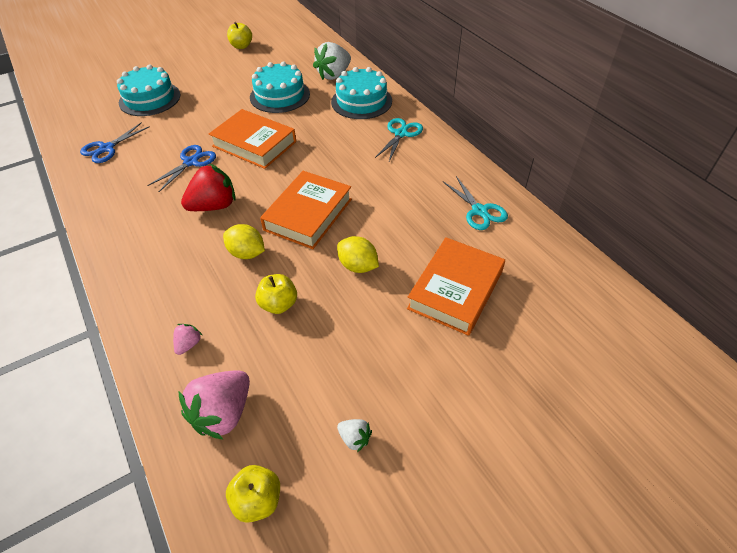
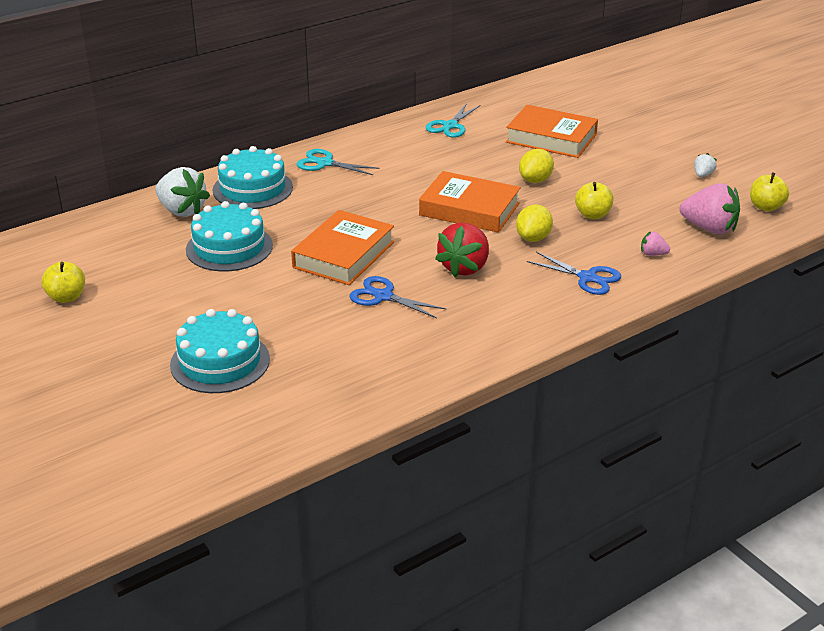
camera: 95 degrees left, 15 degrees down
blue scissors [80,123,150,163] -> blue scissors moved to [527,252,621,295]
red strawberry [181,164,236,211] -> red strawberry turned 120 degrees counterclockwise [435,223,489,277]
turquoise scissors [443,176,508,230] -> turquoise scissors turned 150 degrees clockwise [426,103,481,138]

